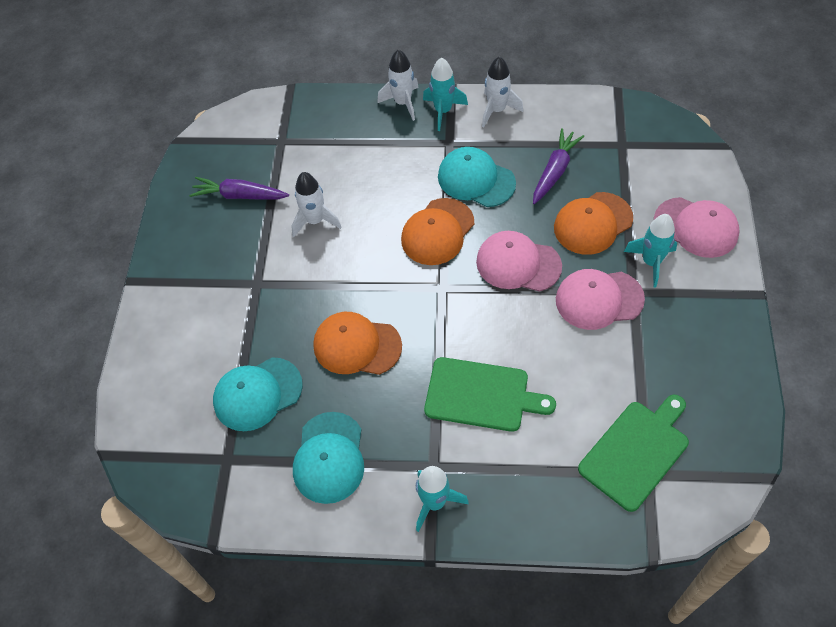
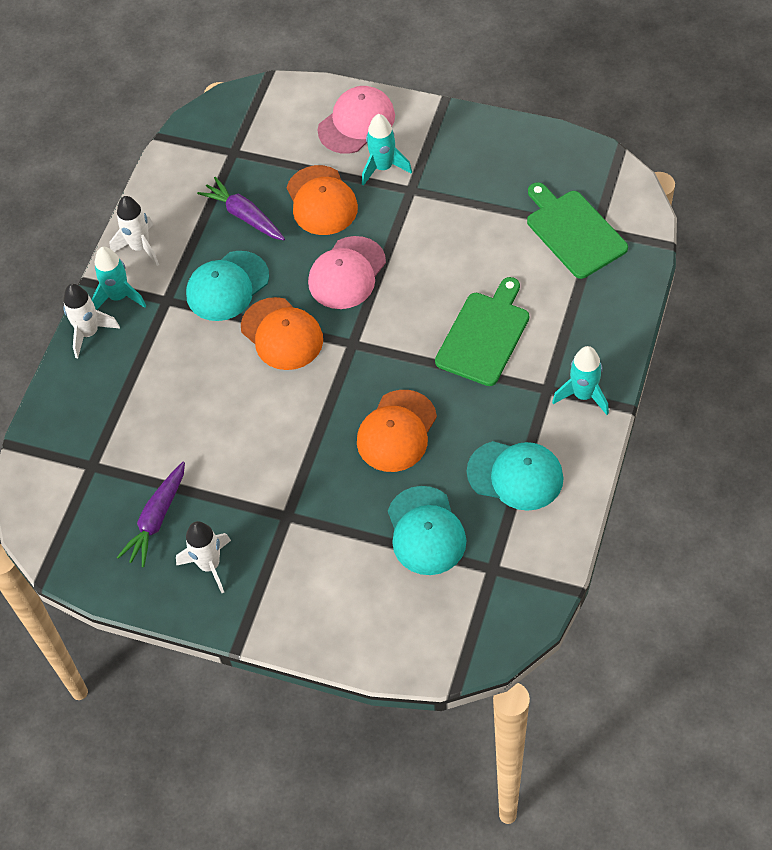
camera: 75 degrees left, 0 degrees up
white rocket [291,172,342,237] -> white rocket moved to [176,521,231,593]
pink cap [556,269,645,330] -> none

